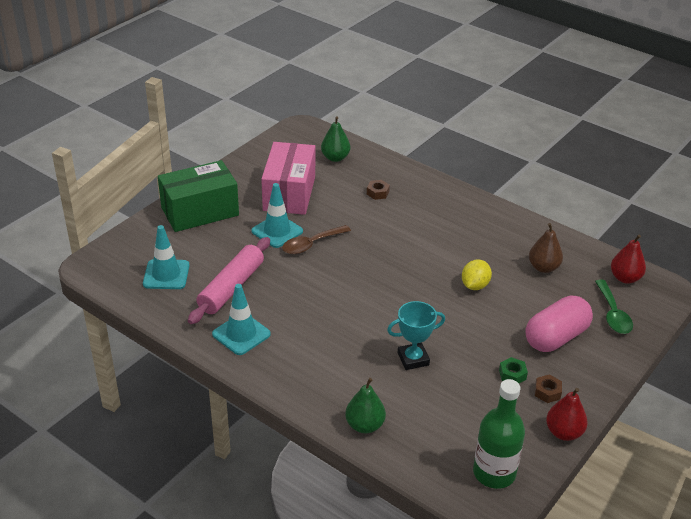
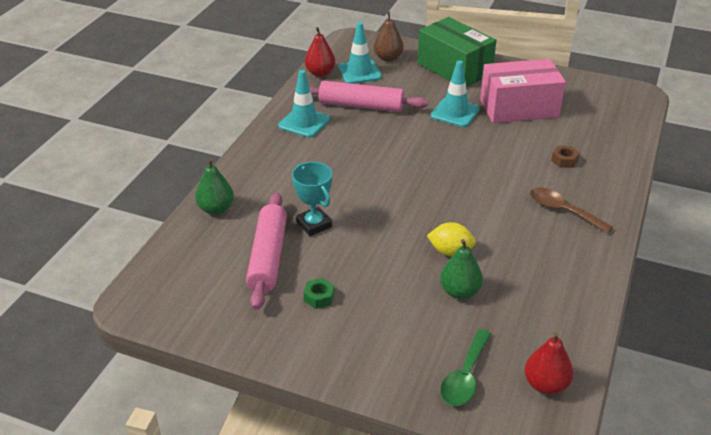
camera: 75 degrees right, 0 degrees up
brown spoon [282,225,351,254] -> brown spoon moved to [530,188,613,234]
green pear [321,116,350,162] -> green pear moved to [440,239,483,299]
green bottle [473,379,525,489] -> none
pink capsule [526,296,593,352] -> none
brown pear [529,223,563,273] -> brown pear moved to [374,11,404,61]
brown nut [535,374,562,403] -> none
red pear [546,388,588,441] -> red pear moved to [305,27,335,77]
green spoon [595,280,633,334] -> green spoon turned 45 degrees counterclockwise [440,329,491,406]
none -> pink rolling pin [246,193,287,310]

